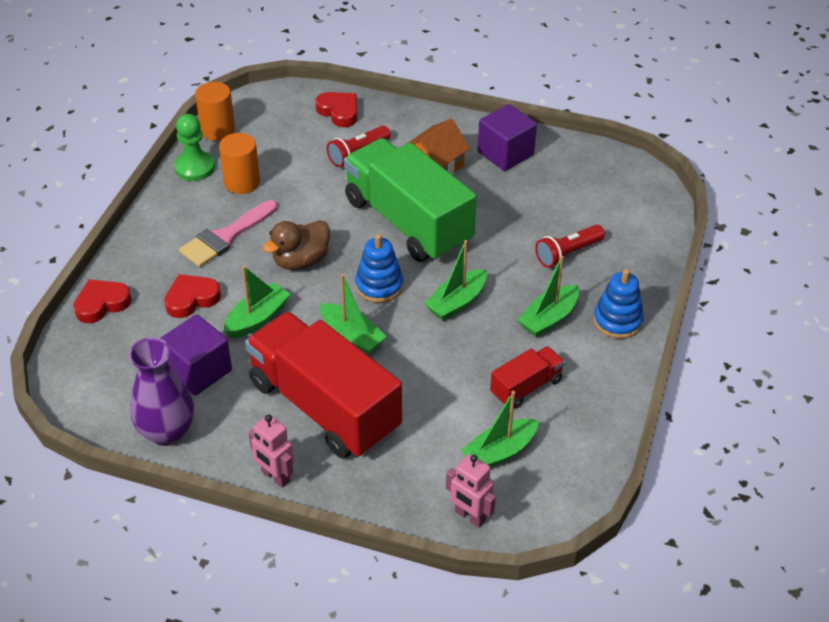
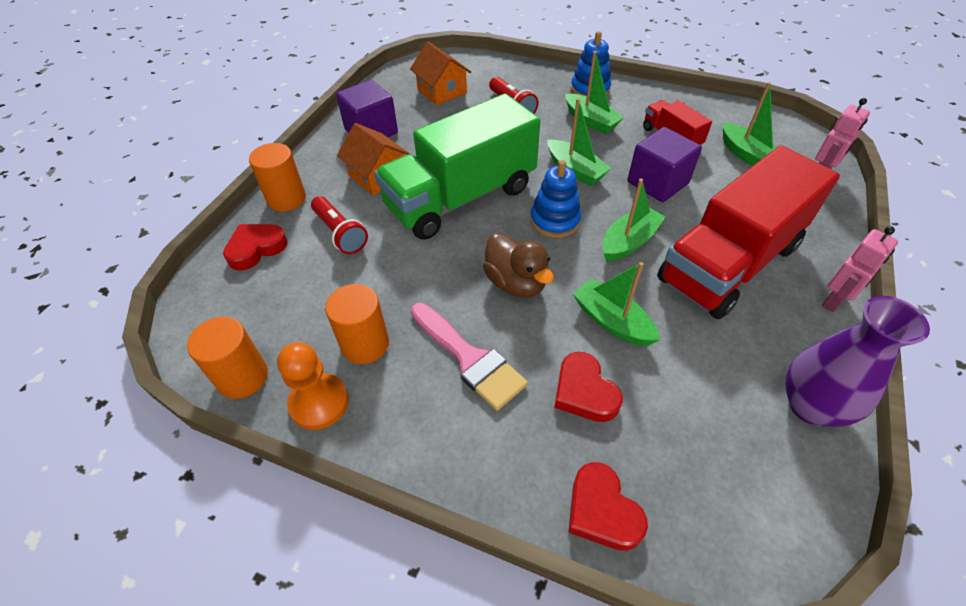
camera: 85 degrees left, 5 degrees up
purple cube [160,314,232,395] -> purple cube moved to [628,127,702,202]
green pawn [174,114,215,181] -> orange pawn [277,342,349,430]
none -> orange cylinder [249,143,306,212]
none -> orange house [410,42,471,105]

